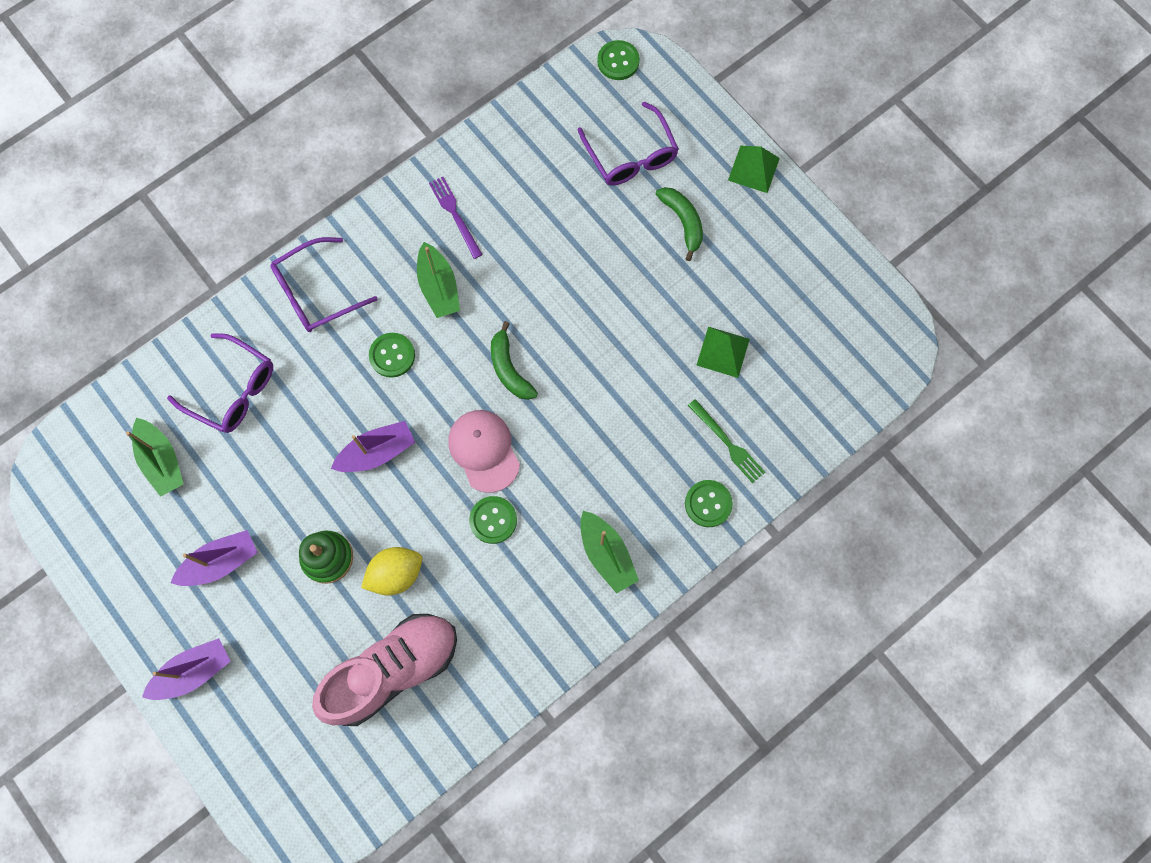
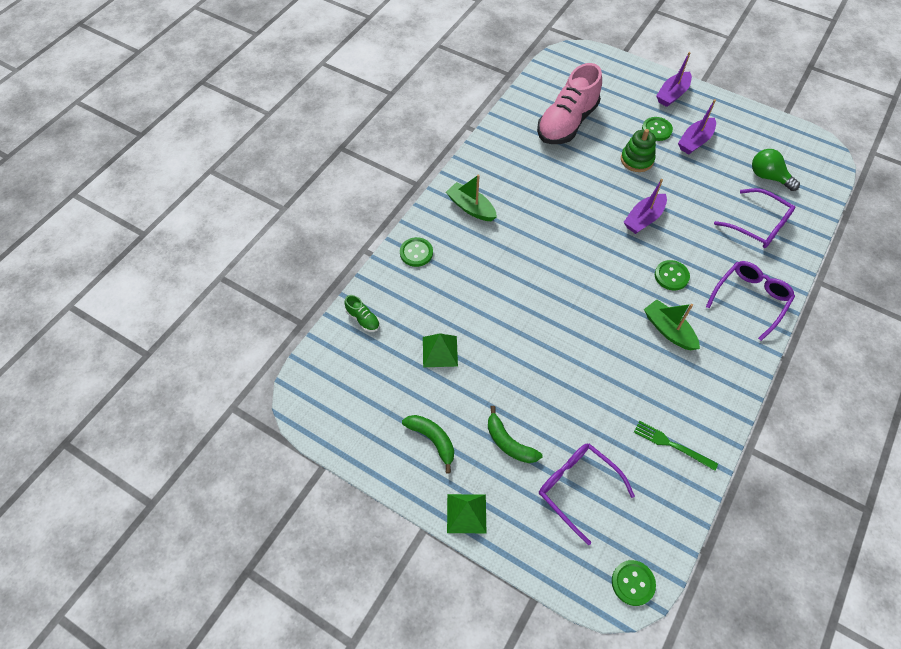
camera: 160 degrees right, 15 degrees down
green boat [126,418,184,497] -> green light bulb [752,149,800,191]
purple glasses [167,333,273,433] -> purple glasses turned 150 degrees counterclockwise [714,188,795,248]
yellow lemon [361,547,422,596] -> none
purple fork [429,177,483,259] -> none
pink cap [448,410,520,493] -> none
green button [469,496,517,544] -> green button moved to [642,117,673,141]
green banana [491,321,538,400] -> green banana moved to [402,415,454,473]
green fork [688,399,765,483] -> green fork moved to [634,421,718,471]
none -> green shoe [344,295,380,332]

